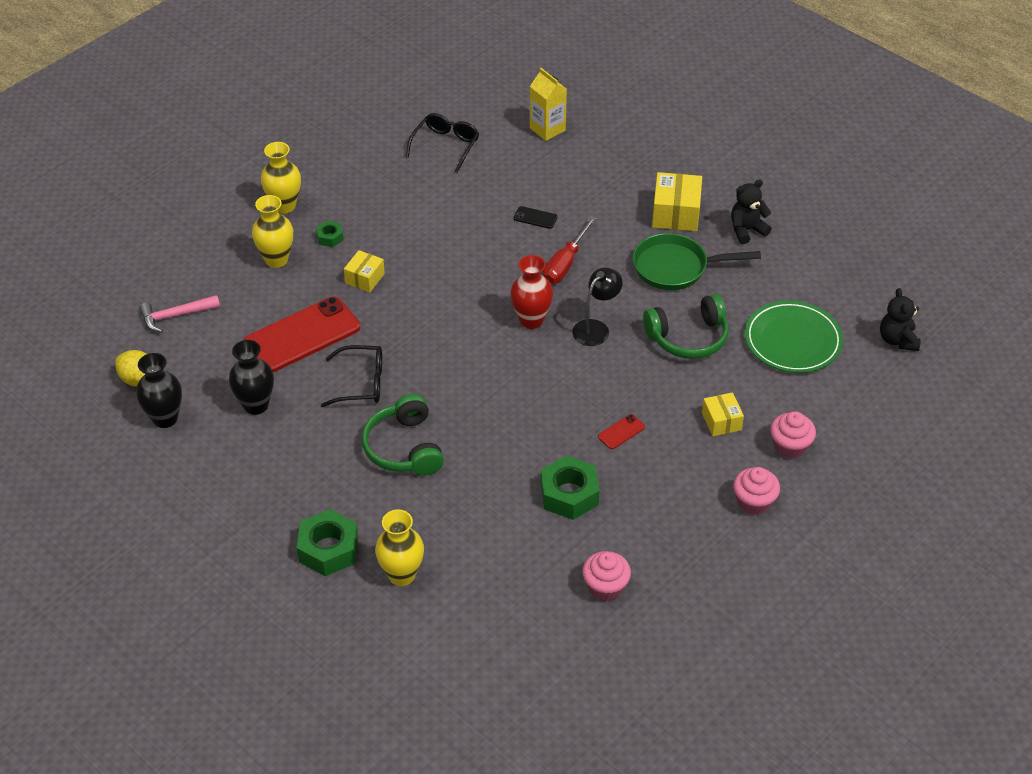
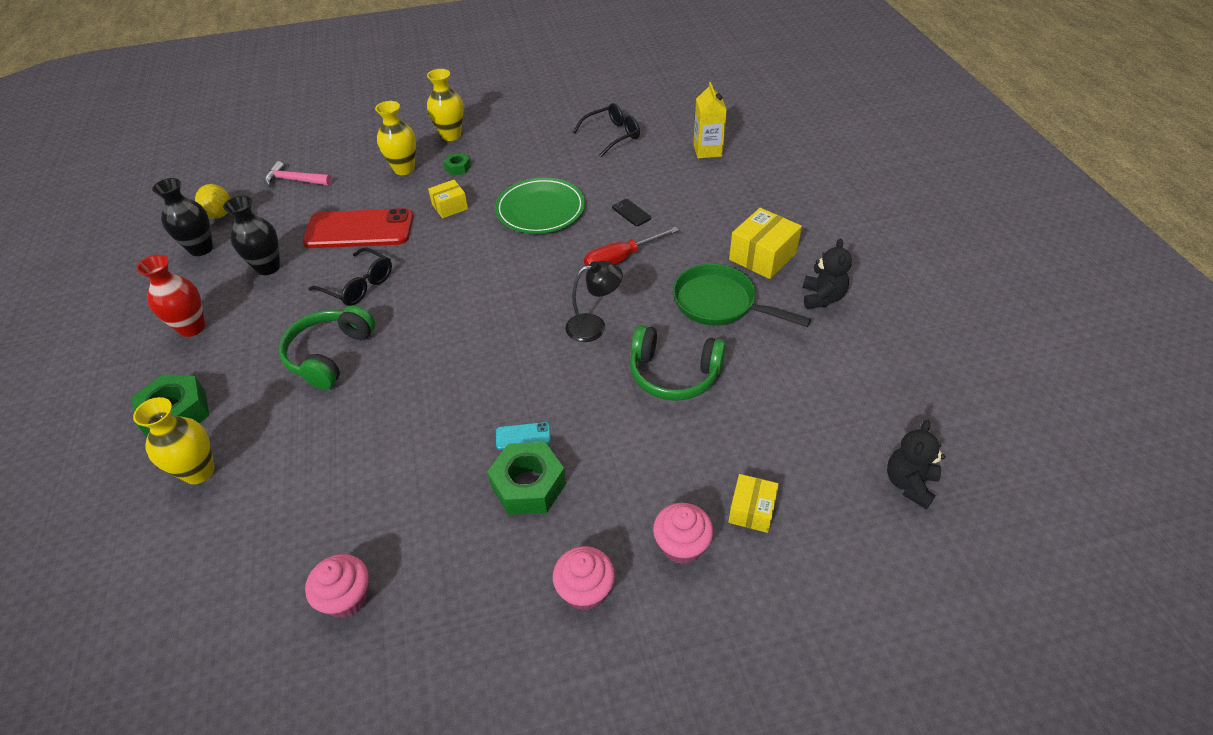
camera: 35 degrees right, 0 degrees up
red vase [510,255,553,329] -> red vase moved to [136,255,205,337]
green nut [541,455,600,520] -> green nut moved to [487,442,566,515]
red phone [598,414,645,449] -> turquoise phone [496,422,551,450]
yellow box [702,392,744,436] -> yellow box moved to [728,474,779,533]
black teddy bear [731,179,772,244] -> black teddy bear turned 90 degrees clockwise [803,238,852,309]
green plate [745,301,843,373] -> green plate moved to [495,178,585,234]

